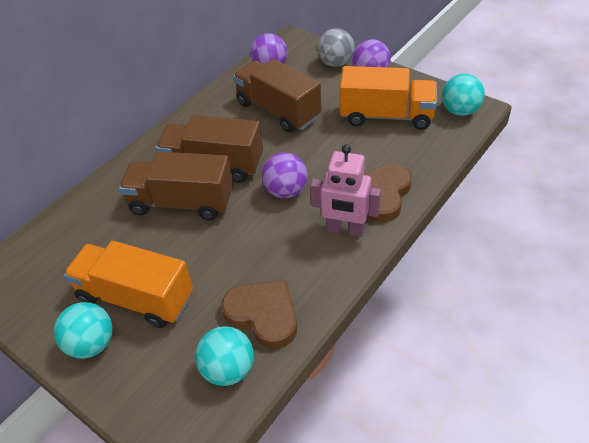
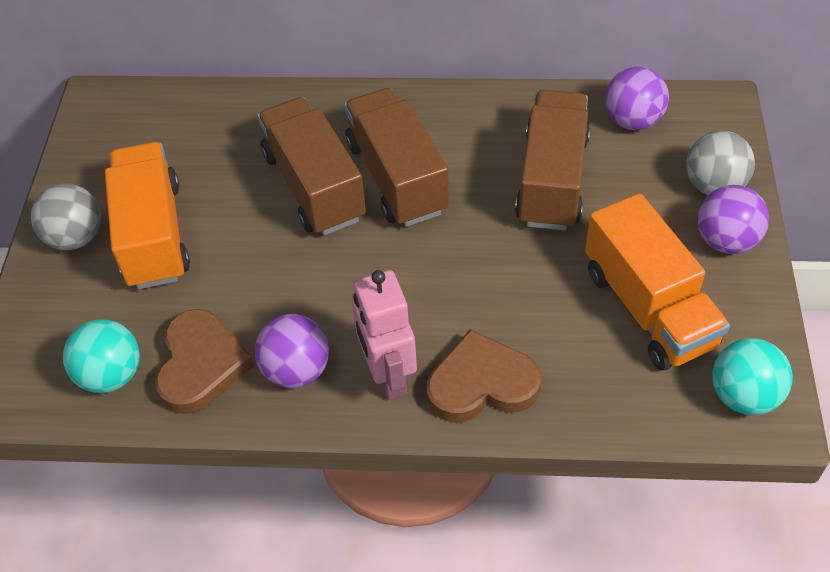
camera: 55 degrees right, 5 degrees up
turquoise ball [54,302,113,359] -> grey ball [31,183,101,250]
purple ball [262,152,308,198] -> purple ball moved to [255,314,329,388]

